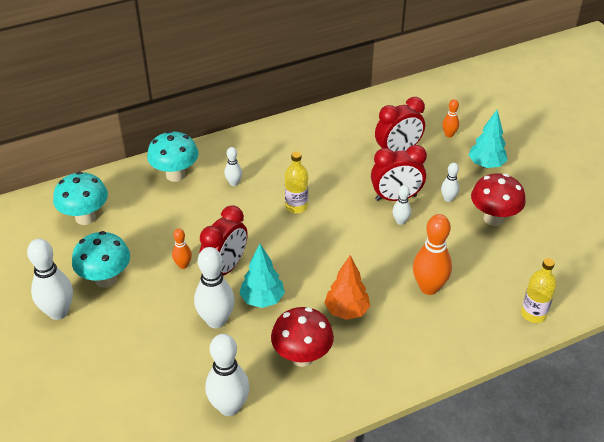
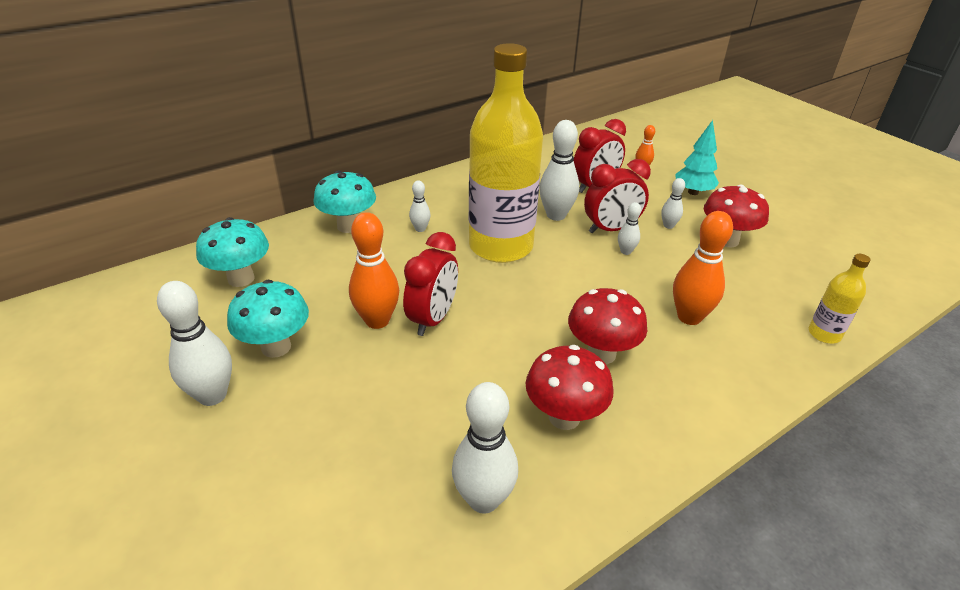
camera: 10 degrees left, 5 degrees down
orange bowling pin [172,228,192,269] -> orange bowling pin [349,212,399,329], size x1.92
white bowling pin [194,247,235,328] -> white bowling pin moved to [539,120,579,221]
turquoise tree [239,244,285,308] -> none
yellow bottle [285,151,308,213] -> yellow bottle [469,43,543,263], size x2.39
orange tree [324,255,370,320] -> red mushroom [568,288,647,364]

